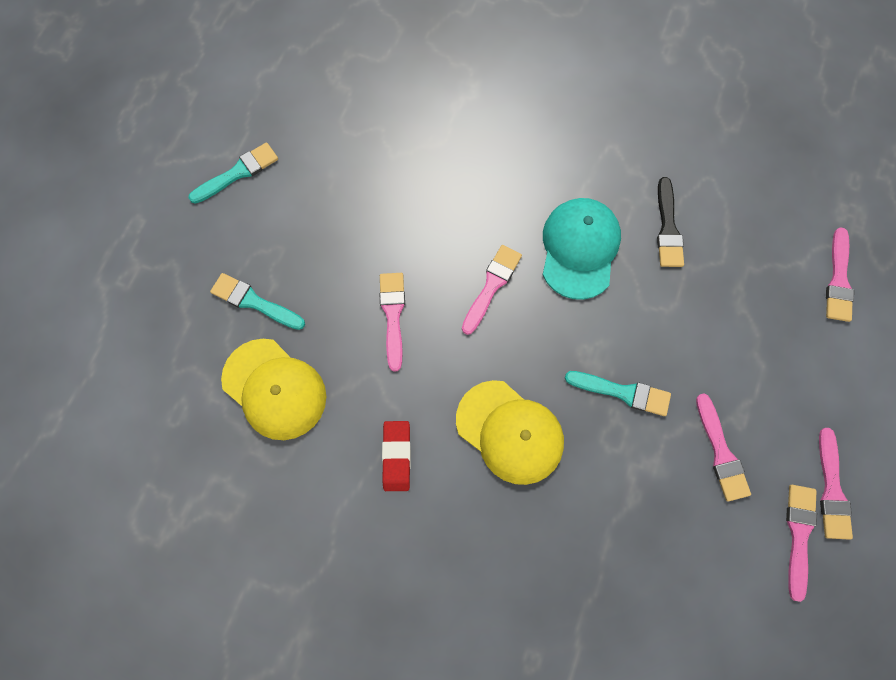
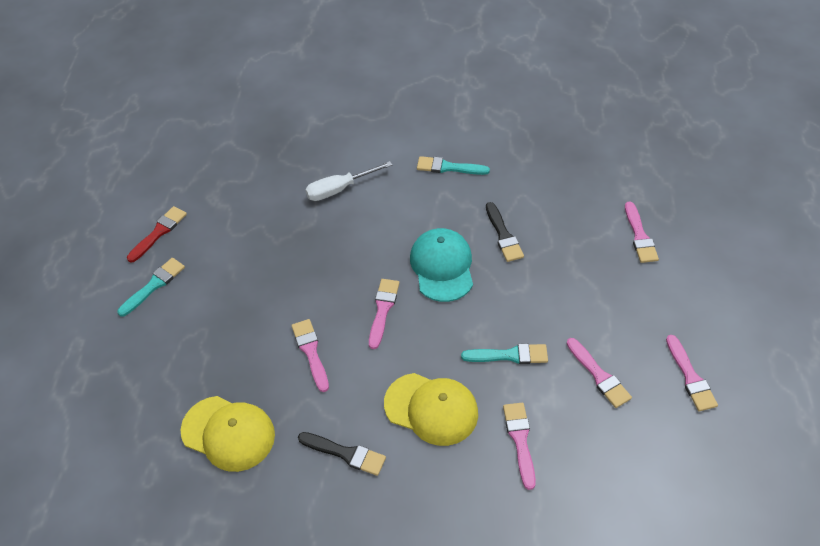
camera: 15 degrees left, 20 degrees down
turquoise brush [210,273,305,330] -> turquoise brush moved to [417,156,490,175]
red eraser [382,421,411,491] -> black brush [298,432,386,476]
pink brush [786,485,817,602] -> pink brush moved to [503,403,536,490]
none -> red brush [127,206,187,263]
none -> white screwdriver [305,161,392,201]

